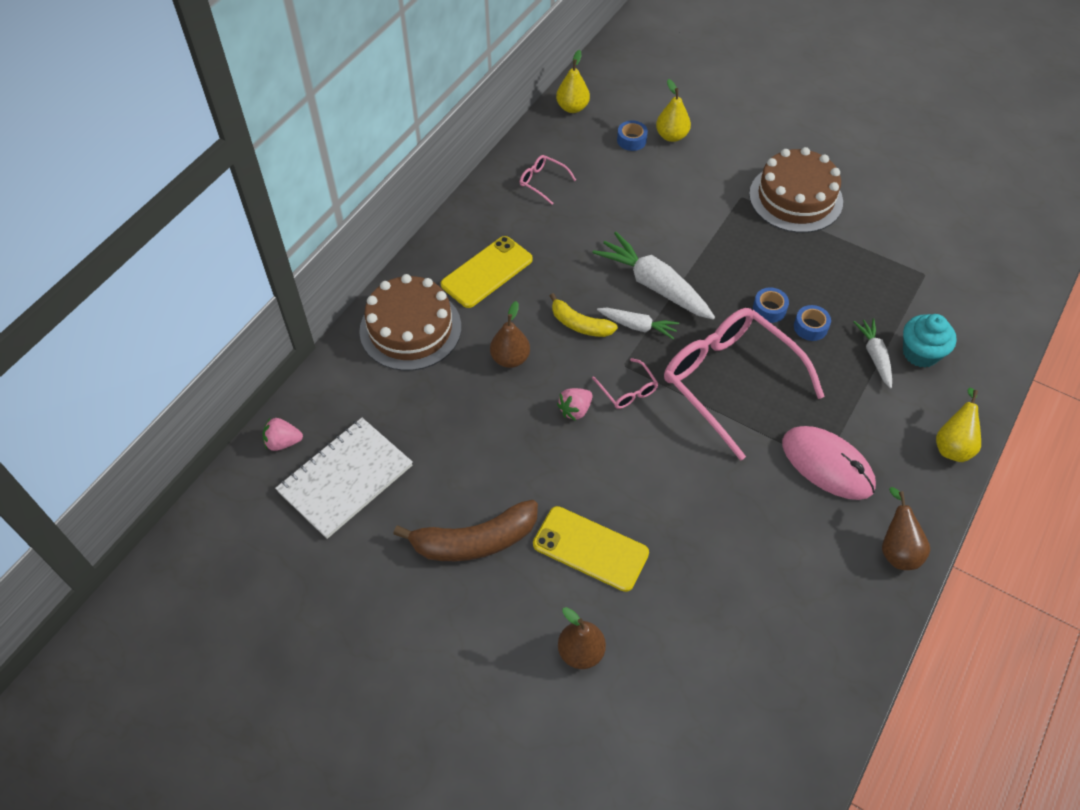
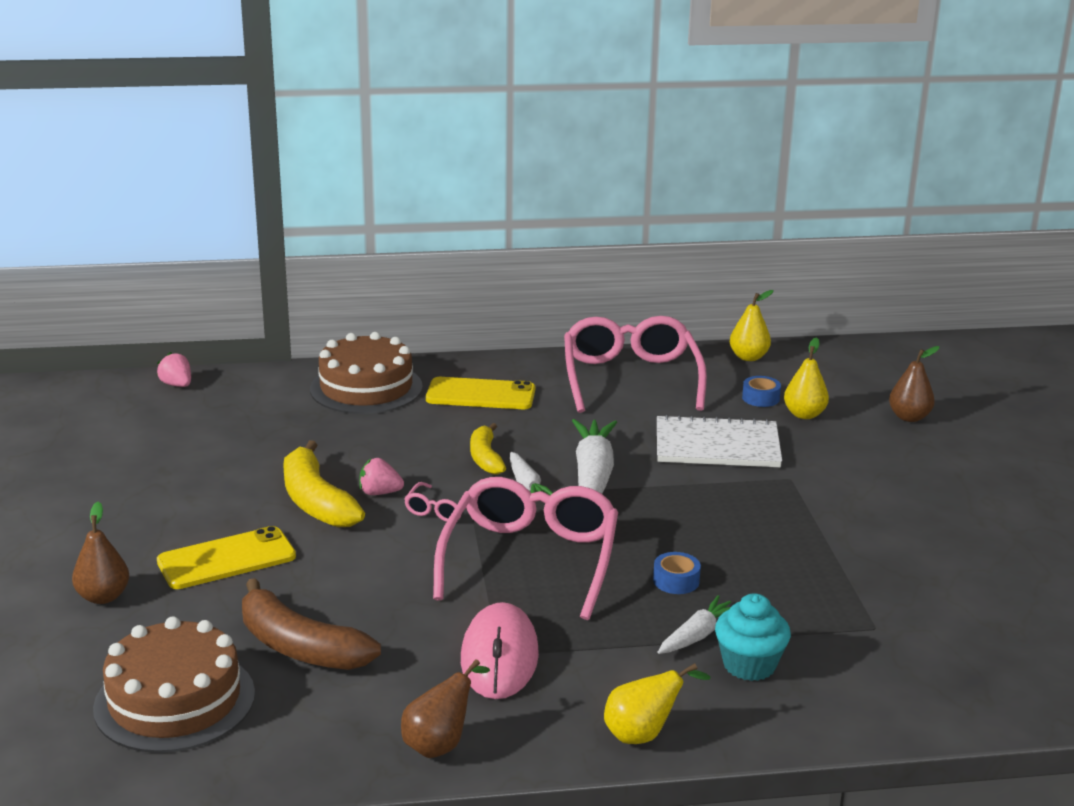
camera: 50 degrees right, 30 degrees down
white notebook [275,418,413,539] -> white notebook moved to [657,414,782,467]
brown banana [394,500,538,561] -> brown banana moved to [242,578,381,670]
brown pear [490,301,530,368] -> brown pear moved to [889,346,939,422]
pink glasses [520,155,576,205] -> pink glasses [564,316,707,413], size x2.42
yellow phone [533,506,649,592] -> yellow phone turned 75 degrees clockwise [157,526,296,589]
brown cake [749,147,843,233] -> brown cake moved to [93,617,255,753]
blue tape [753,288,789,323] -> none
none -> yellow banana [283,440,365,527]

